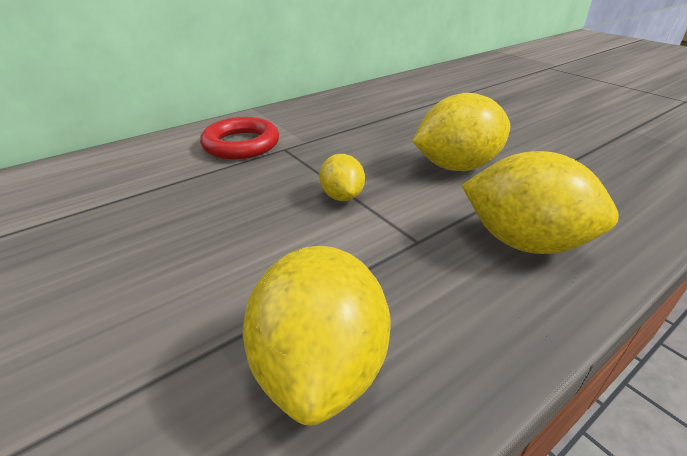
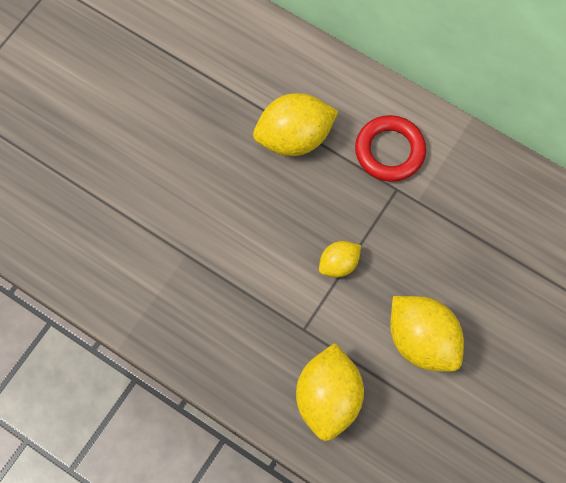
camera: 70 degrees right, 35 degrees up
yellow lemon [243,246,391,426] -> yellow lemon moved to [253,93,339,156]

